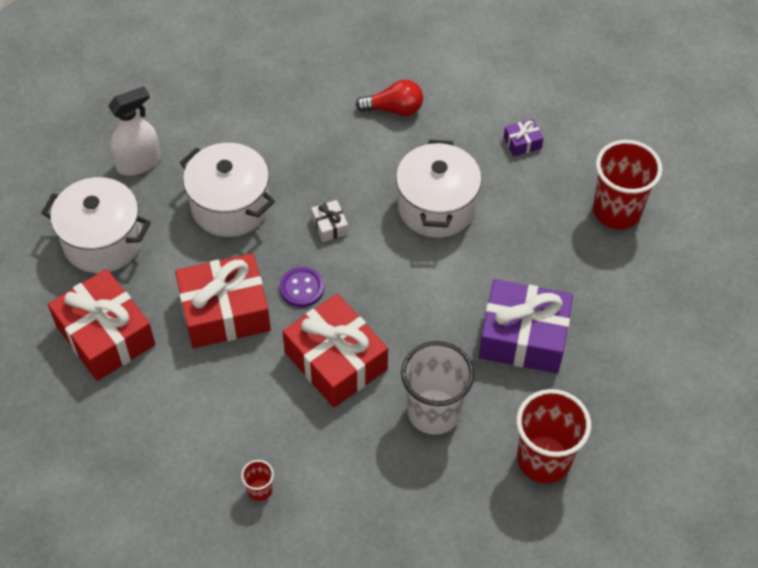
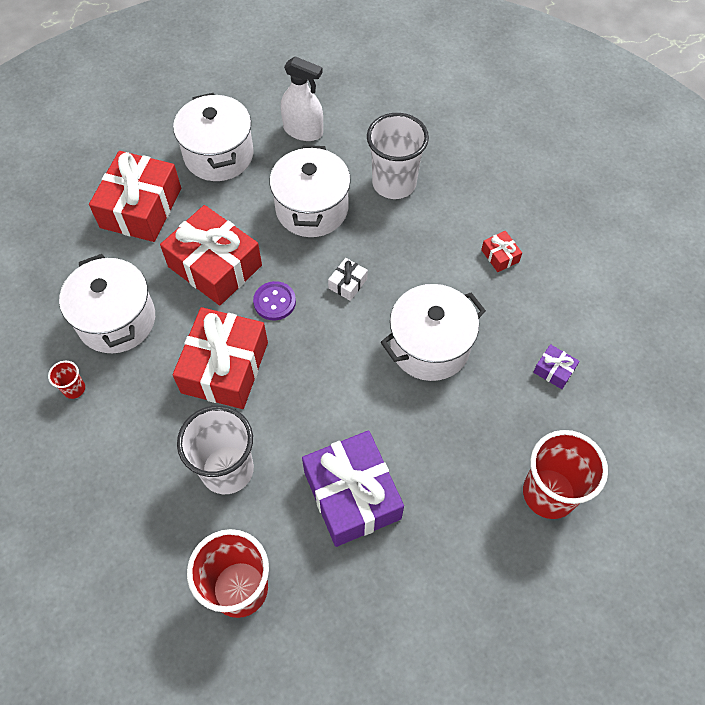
camera: 55 degrees right, 5 degrees up
red light bulb [356,79,423,116] -> red gift [481,231,522,272]
none -> white pot [59,254,155,353]
none -> white cup [367,113,429,199]

